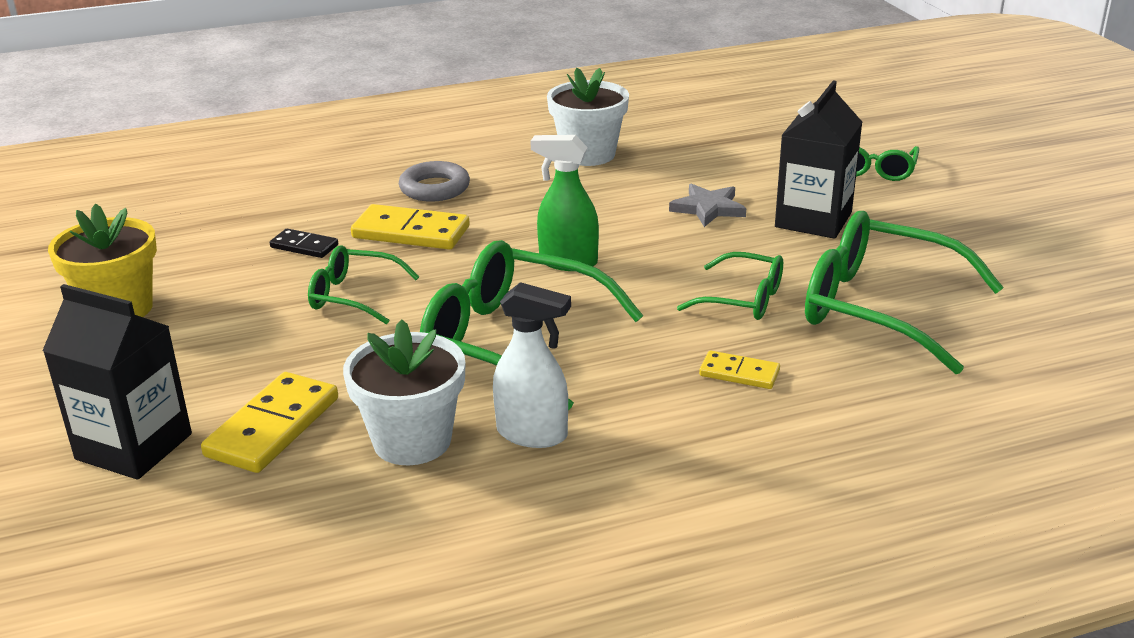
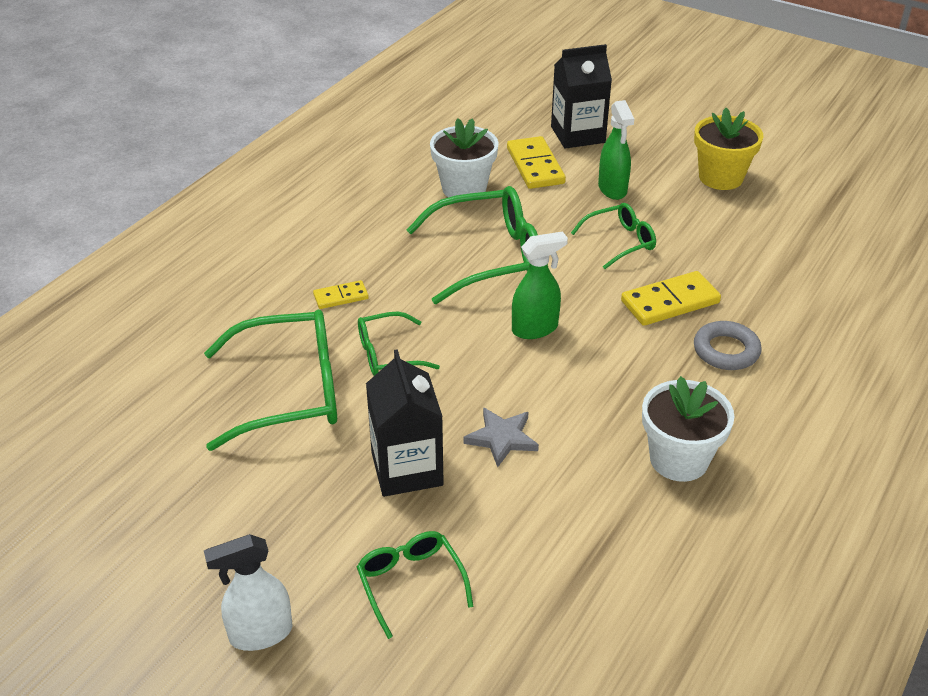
camera: 140 degrees right, 10 degrees up
black domino [270,229,338,258] -> none
white spray bottle [493,282,571,448] -> white spray bottle moved to [204,534,293,651]
none -> green spray bottle [598,100,634,200]

